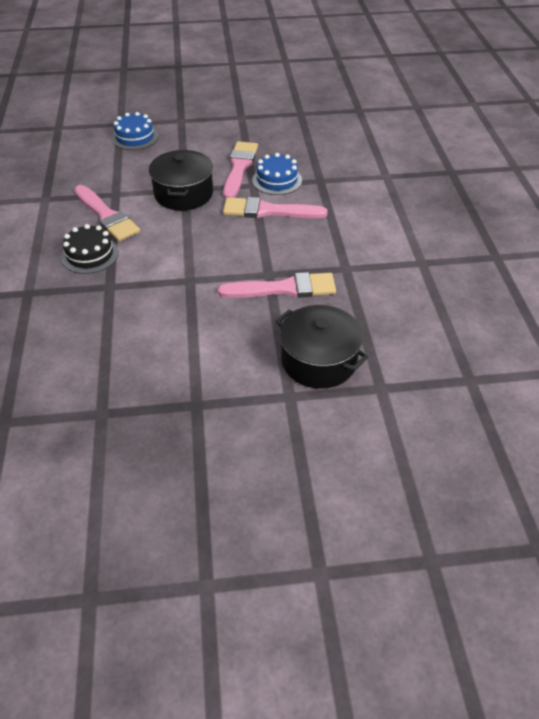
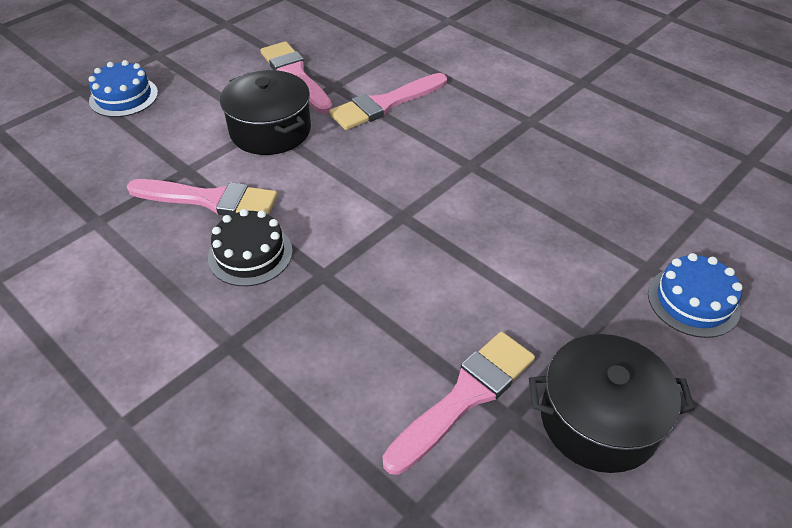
camera: 40 degrees left, 0 degrees up
pink brush [218,272,336,298] -> pink brush moved to [383,332,535,475]
blue cake [252,153,302,195] -> blue cake moved to [648,253,743,338]
black pot [276,305,368,389] -> black pot moved to [529,334,695,473]

